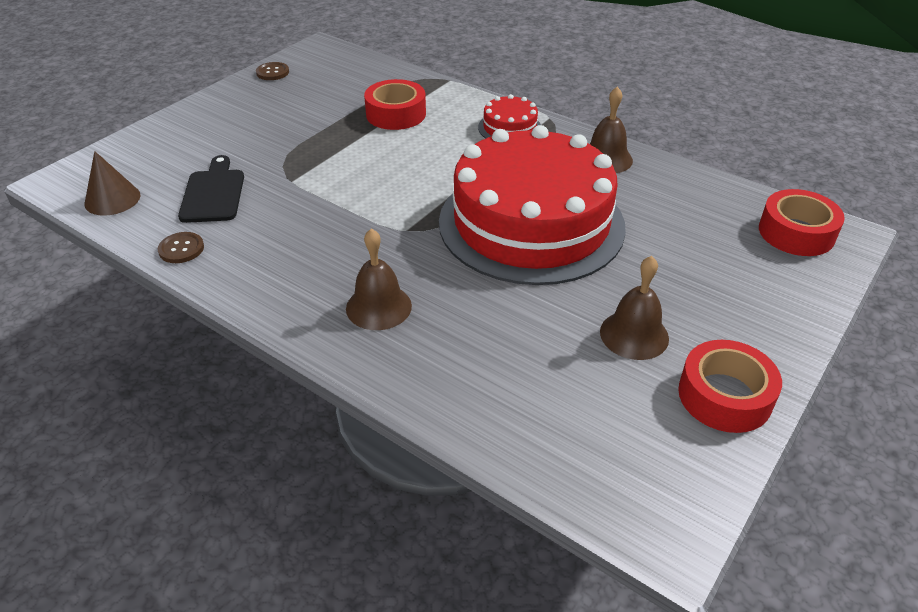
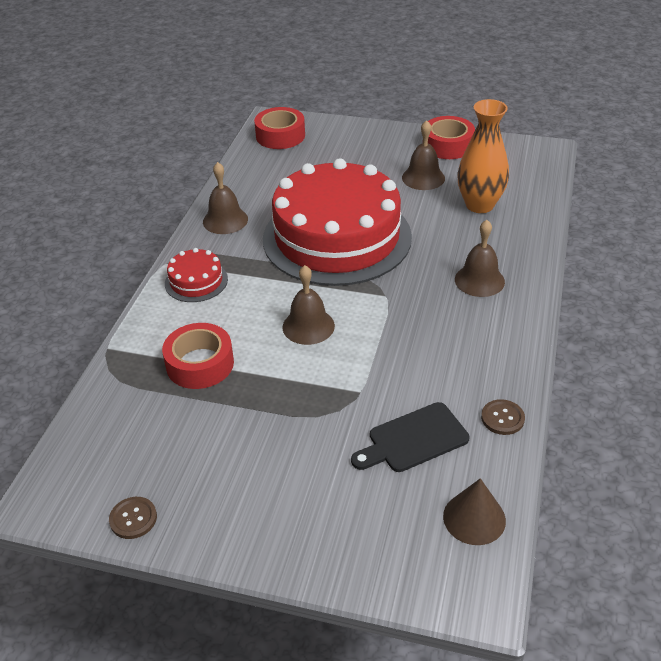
camera: 110 degrees left, 0 degrees up
none -> brown bell [282,265,335,345]
none -> orange vase [457,99,509,213]

